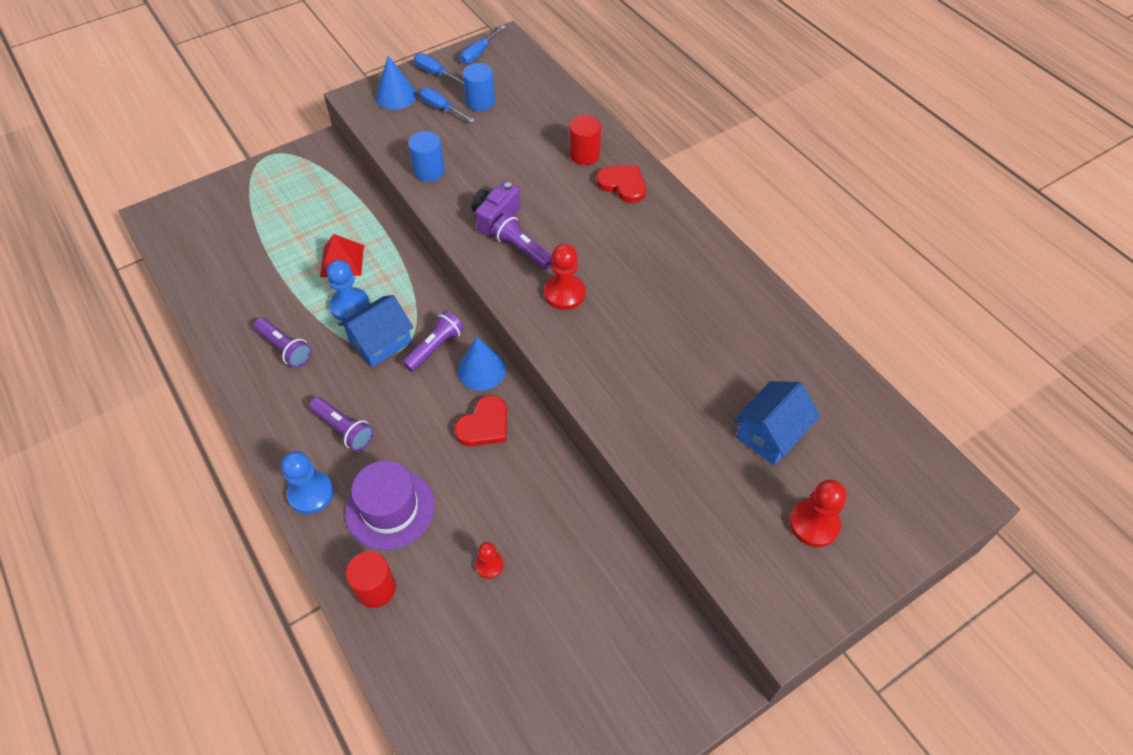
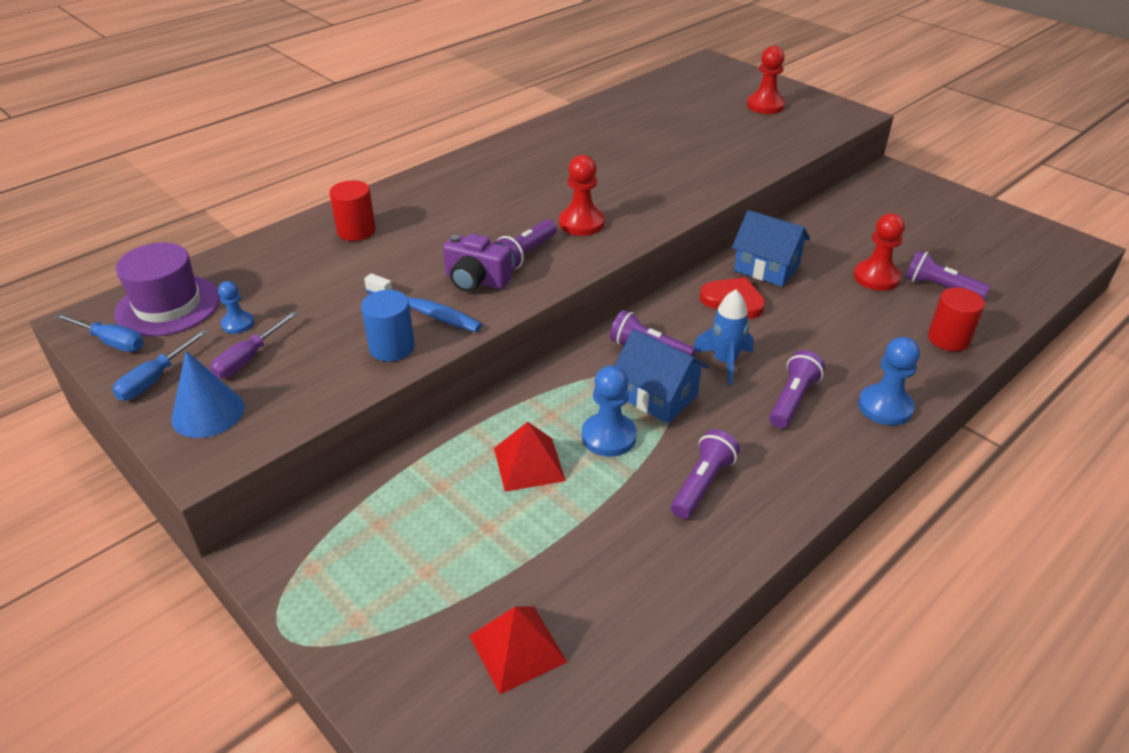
camera: 100 degrees left, 15 degrees down
purple hat [345,461,435,550] -> purple hat moved to [114,243,220,337]
blue screwdriver [419,87,475,123] -> purple screwdriver [210,312,297,378]
blue cone [457,337,506,391] -> none
blue cylinder [463,63,495,111] -> blue pawn [218,281,254,334]
red pawn [475,542,504,579] -> red pawn [854,213,905,291], size x1.69
red heart [596,165,646,203] -> none
blue house [734,381,820,465] -> blue house moved to [732,210,810,287]
none -> blue toothbrush [364,273,482,332]
none -> red pyramid [469,606,567,694]
none -> blue rocket [694,289,754,386]
none -> purple flashlight [905,250,990,300]

